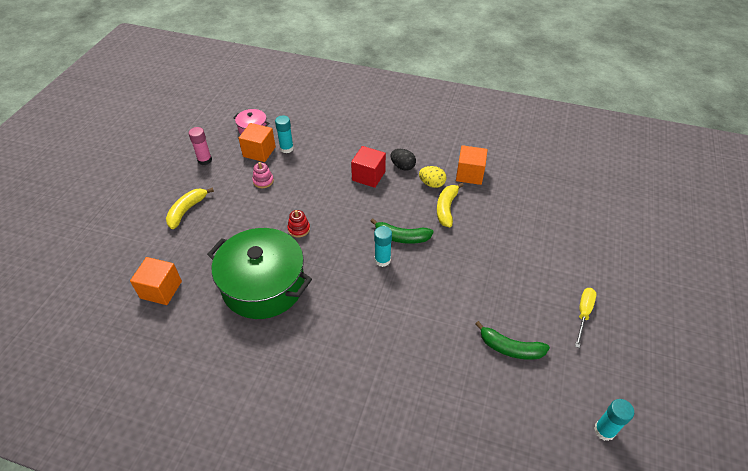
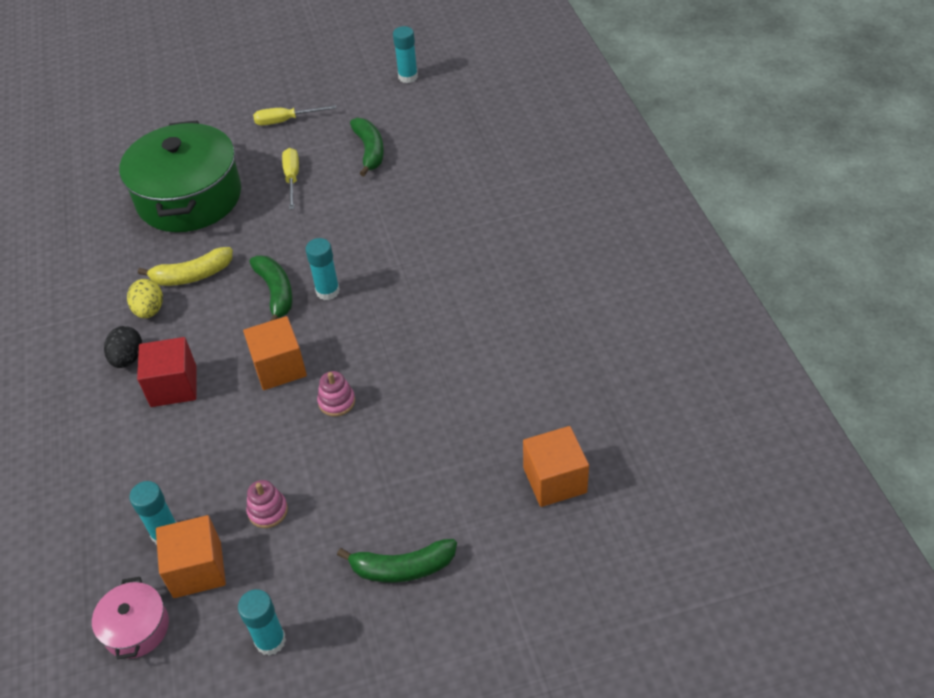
camera: 120 degrees left, 0 degrees up
yellow banana [166,187,214,229] -> green banana [337,539,457,583]
pink glue stick [188,127,212,165] -> turquoise glue stick [238,589,286,656]
green pot [207,228,312,319] -> green pot moved to [119,120,241,232]
red stacking toy [287,210,310,238] -> pink stacking toy [317,371,355,417]
orange cube [456,145,488,185] -> orange cube moved to [243,316,307,390]
none -> yellow screwdriver [282,148,299,210]

